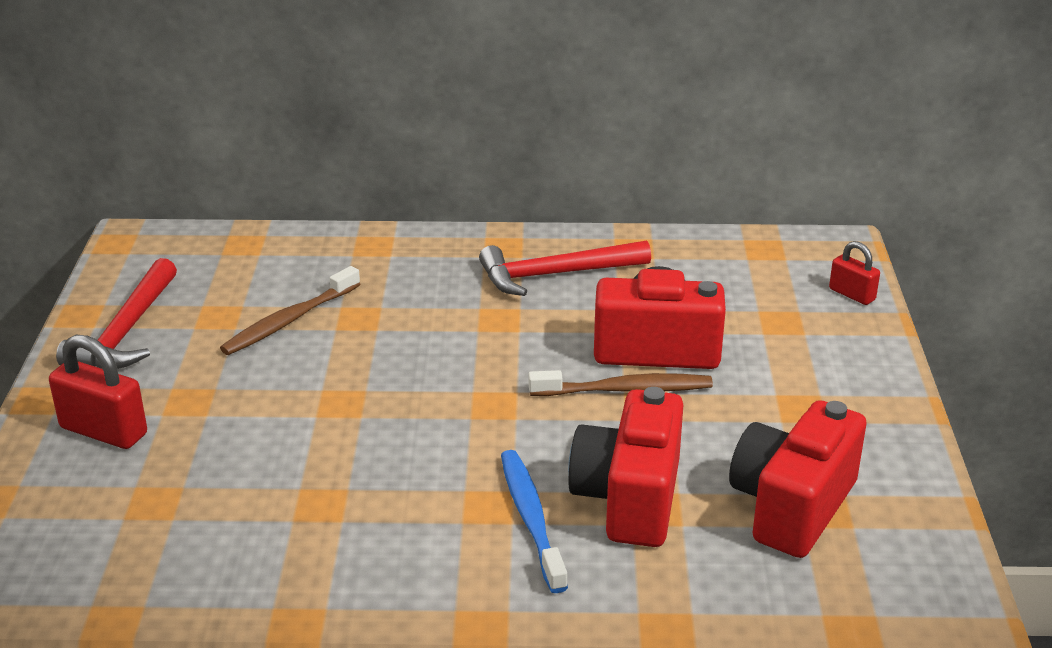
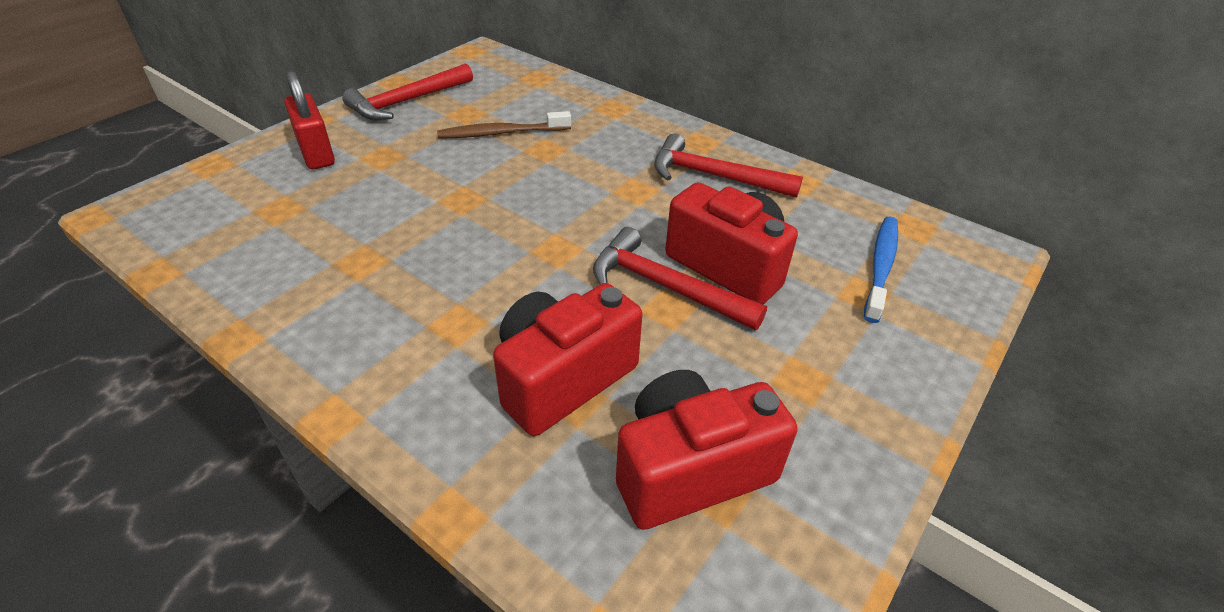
camera: 35 degrees right, 10 degrees up
blue toothbrush [501,450,568,593] -> blue toothbrush moved to [864,217,898,323]
brown toothbrush [528,370,713,396] -> red hammer [593,227,767,330]
red padlock [829,241,880,305] -> none

